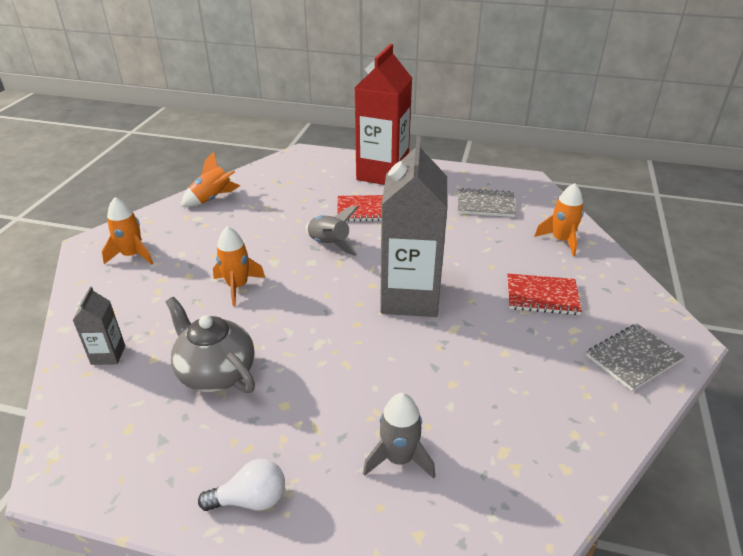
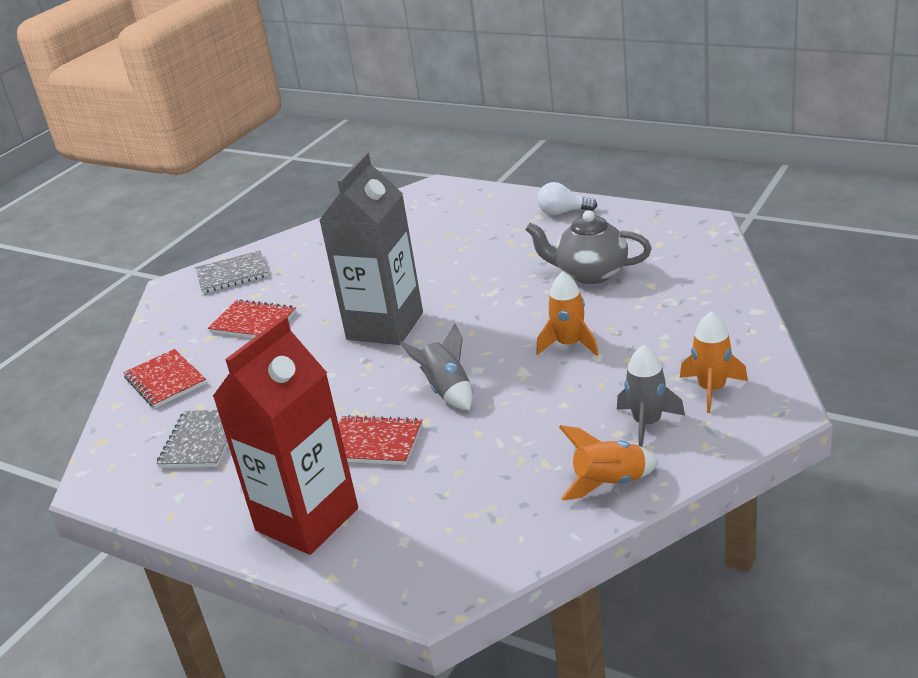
camera: 160 degrees left, 5 degrees down
grey carton [73,286,125,365] -> none
grey teapot [166,297,255,393] -> grey teapot turned 135 degrees clockwise [525,210,652,284]
grey rocket [363,393,435,479] -> grey rocket moved to [617,345,685,447]
grey notebook [458,188,516,217] -> grey notebook turned 75 degrees clockwise [156,410,228,468]
orange rocket [534,183,584,256] -> red notebook [124,349,207,408]

